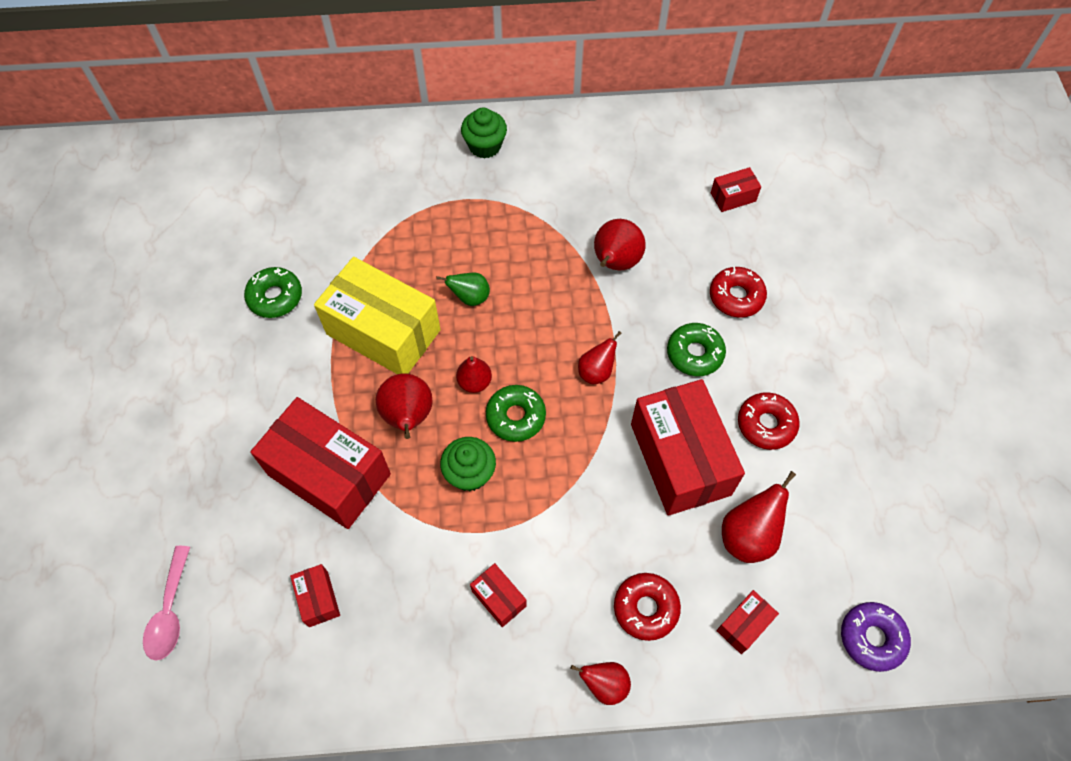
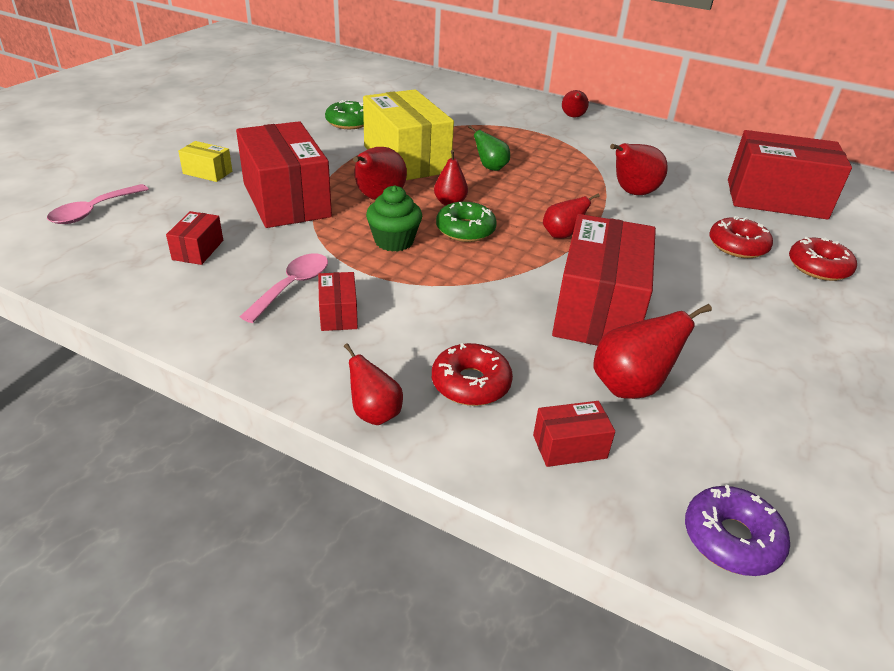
camera: 30 degrees right, 25 degrees down
green cupcake [461,108,507,158] -> red pear [562,90,589,118]
green donut [667,323,726,376] -> none
red box [711,167,761,212] -> red box [728,130,852,220], size x2.29
red donut [738,392,800,450] -> red donut moved to [789,237,857,281]
none -> yellow box [178,141,232,182]
none -> pink spoon [240,253,328,323]

